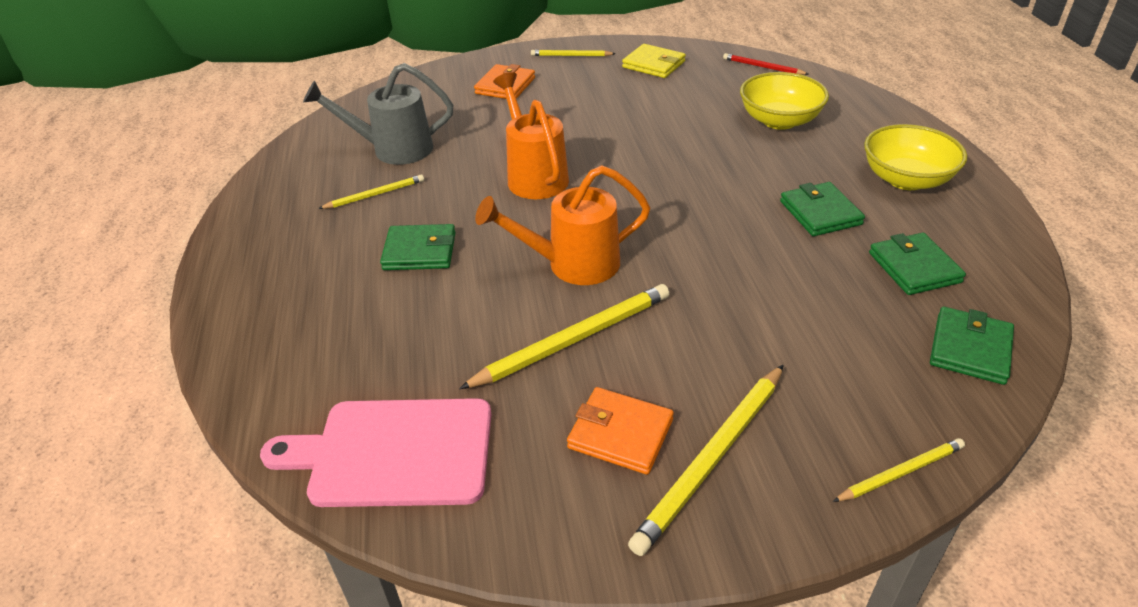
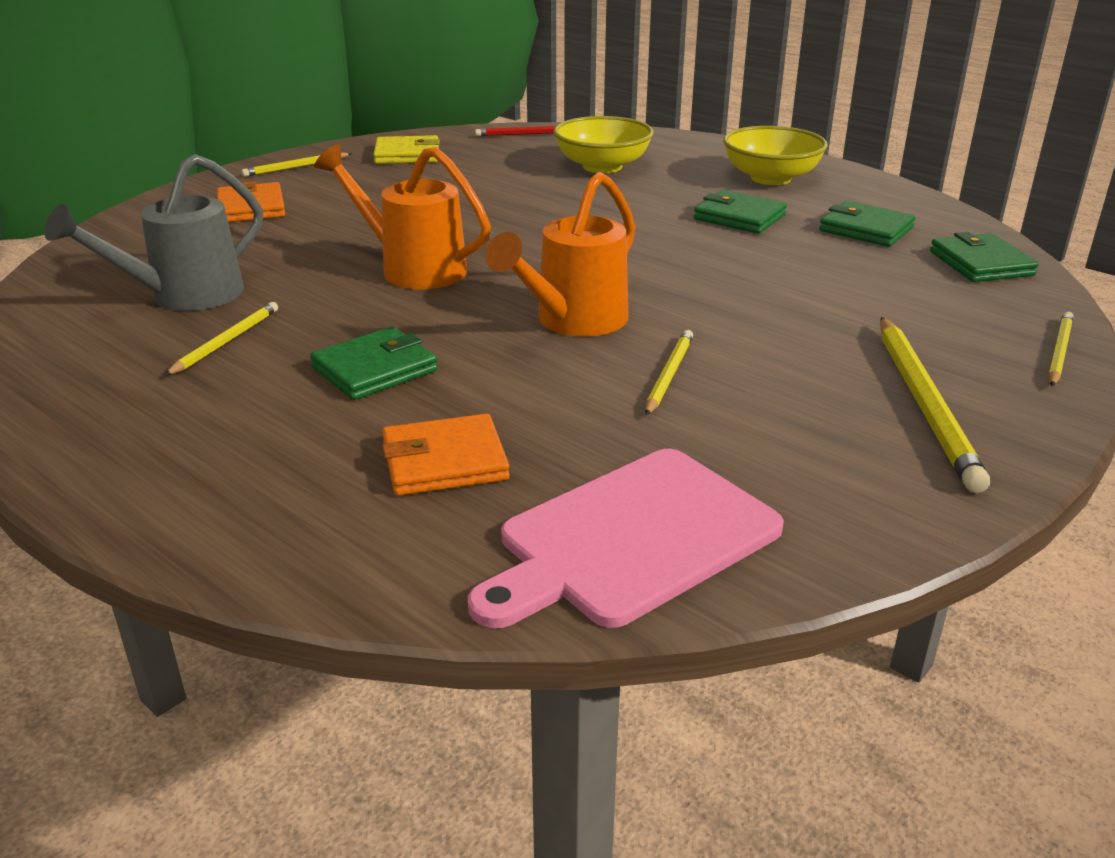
camera: 40 degrees left, 10 degrees down
yellow pencil [459,284,669,389] -> yellow pencil [645,330,693,415], size x0.56
orange wallet [567,387,674,475] -> orange wallet moved to [382,414,510,496]

